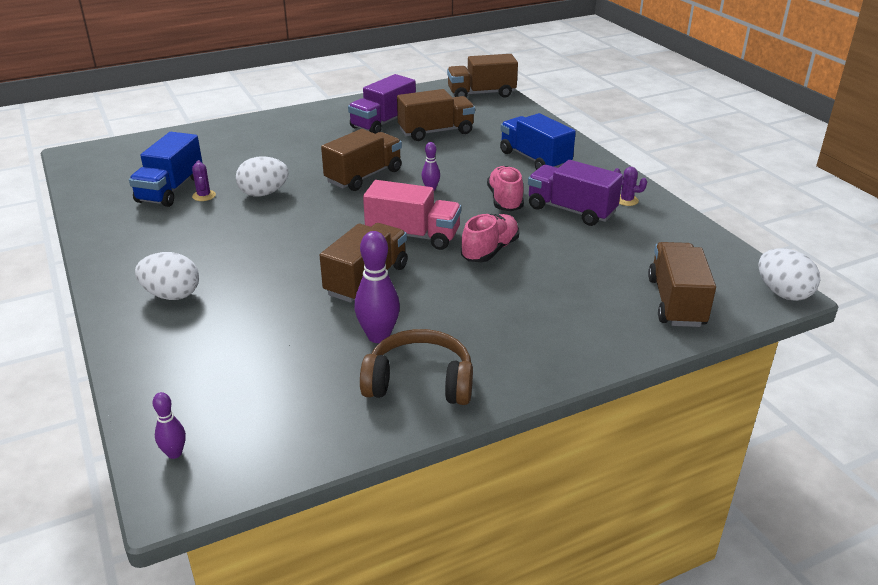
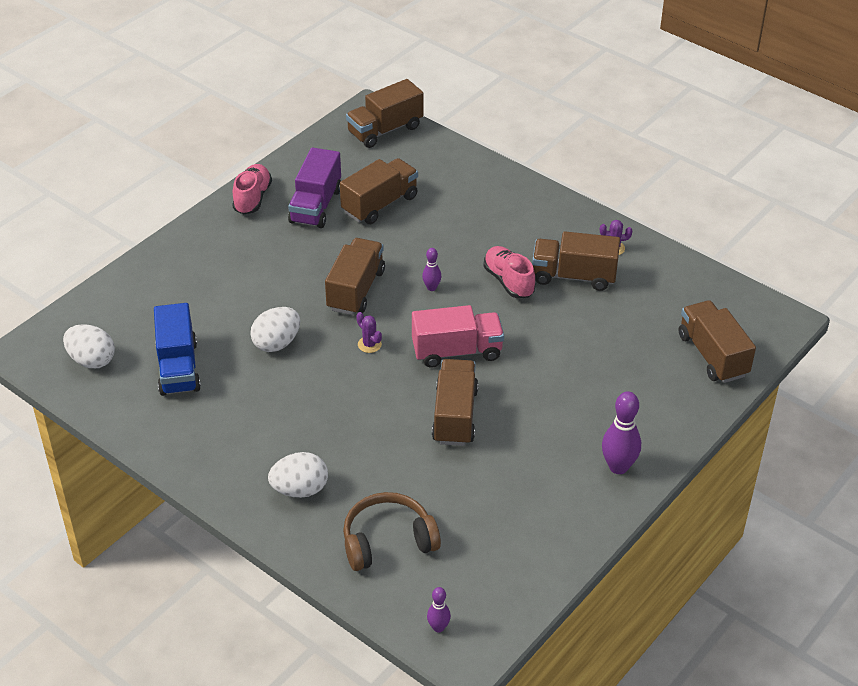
camera: 25 degrees left, 10 degrees up
purple cactus [192,160,216,201] -> purple cactus moved to [356,312,382,353]
purple bowling pin [355,231,400,343] -> purple bowling pin moved to [602,391,641,474]
brown headphones [360,329,473,405] -> brown headphones moved to [343,492,441,571]
pink shoe [461,214,519,262] -> pink shoe moved to [232,164,272,215]
blue truck [500,113,576,170] -> none
purple truck [528,160,623,226] -> brown truck [532,231,620,291]
white egg [758,248,820,301] -> white egg moved to [63,324,115,369]

